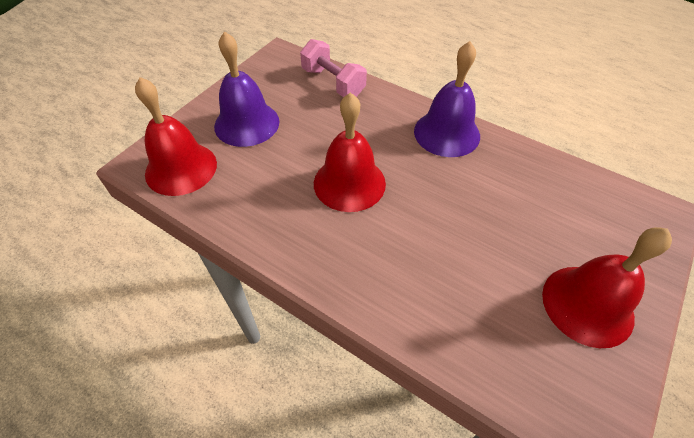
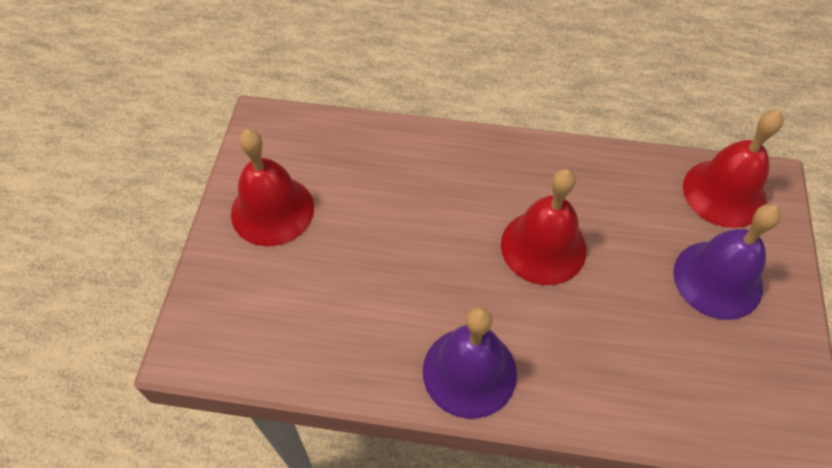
camera: 155 degrees right, 5 degrees up
pink dumbbell [300,39,367,97] -> none

